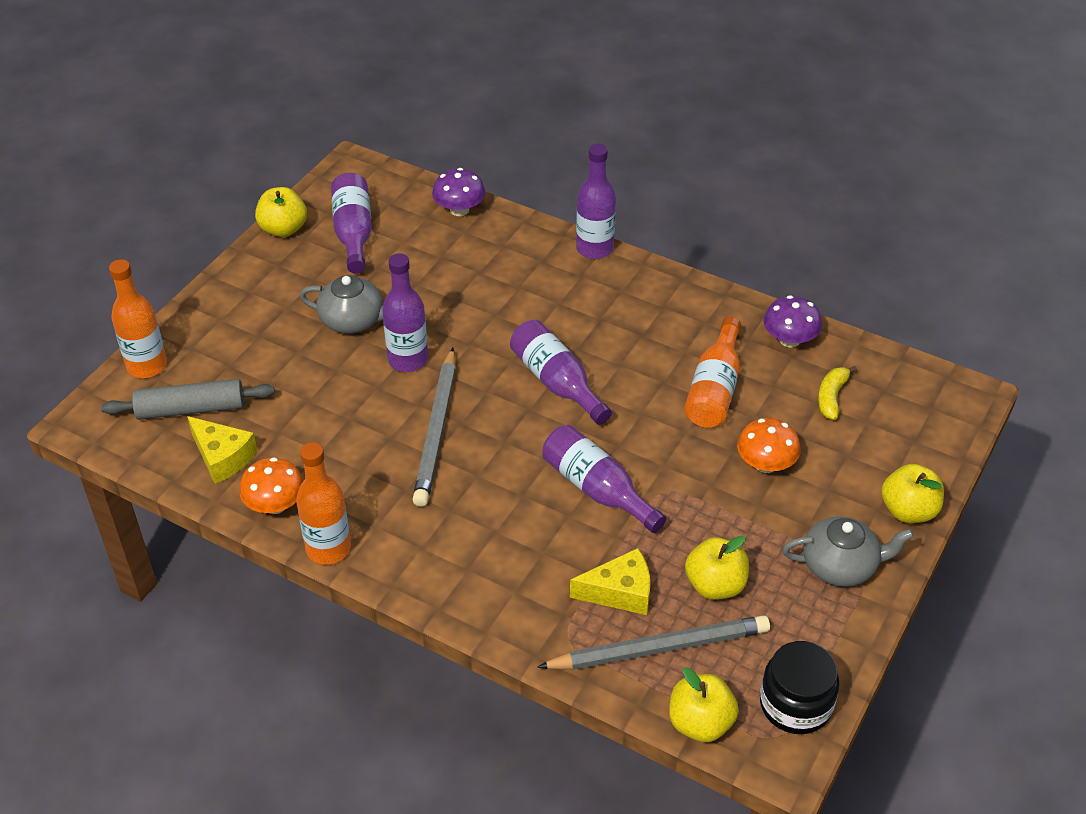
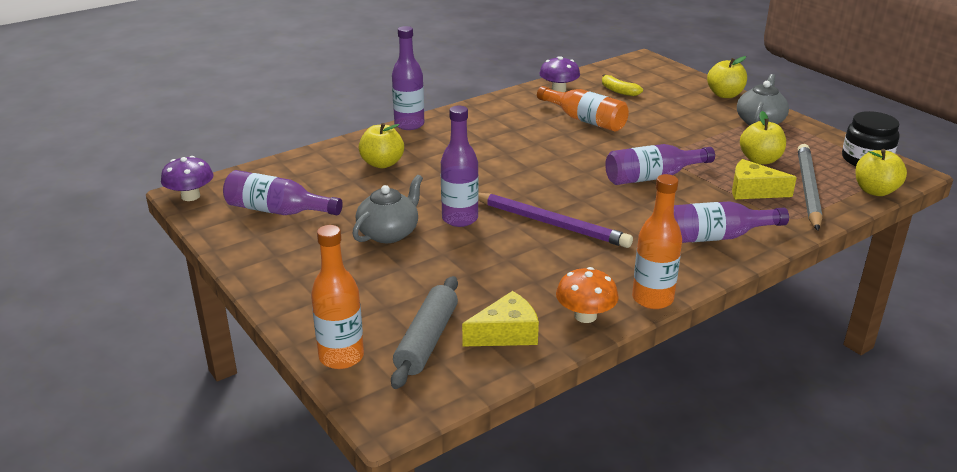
camera: 65 degrees left, 15 degrees down
yellow apple [255,187,307,237] -> yellow apple moved to [359,123,404,168]
grey pencil [412,348,456,507] -> purple pencil [478,193,633,248]
purple mushroom [432,168,485,216] -> purple mushroom moved to [161,156,213,201]
purple bottle [510,320,612,425] -> purple bottle moved to [674,201,789,243]
yellow cheese [570,548,650,615] -> yellow cheese turned 90 degrees counterclockwise [732,159,797,199]
orange mushroom [737,418,800,473] -> none

